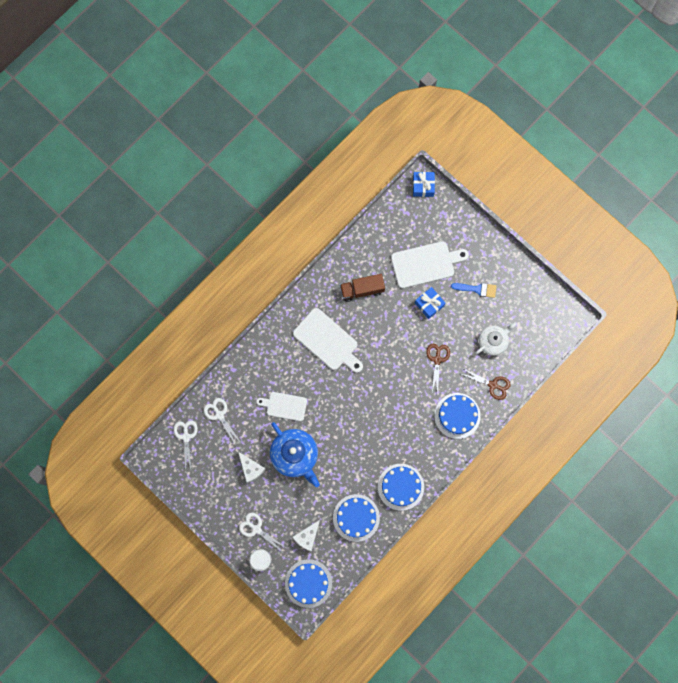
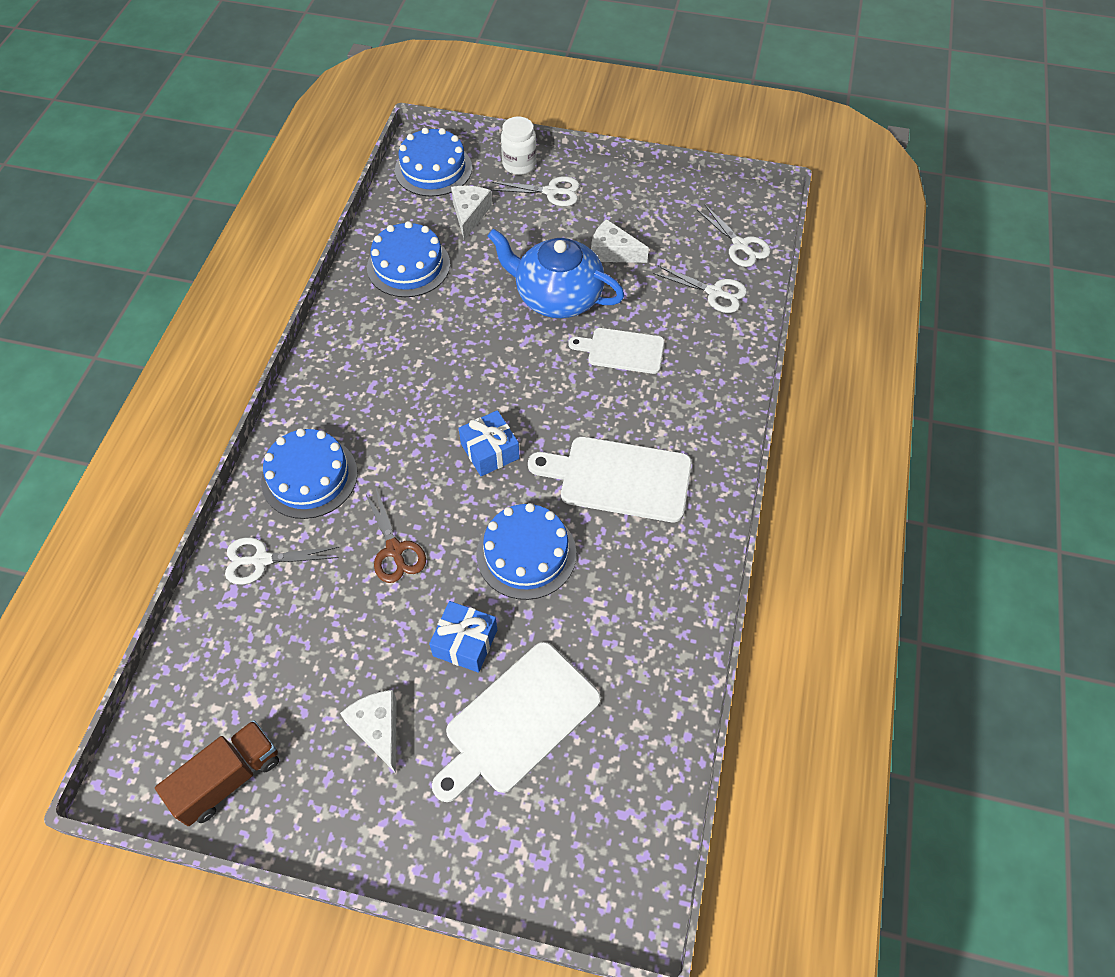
camera: 150 degrees right, 20 degrees down
white cutting board [257,392,307,421] -> white cutting board turned 150 degrees counterclockwise [568,328,664,374]
brown truck [340,274,385,302] -> brown truck moved to [155,720,279,826]
blue cake [378,464,424,511] -> blue cake moved to [476,503,576,600]
blue gift [413,172,435,197] -> blue gift moved to [459,410,520,476]
blue brush [451,283,496,298] -> white cheese [340,690,397,773]
brown scissors [462,368,511,400] -> white scissors [225,537,339,585]
white teapot [475,322,517,356] -> none

